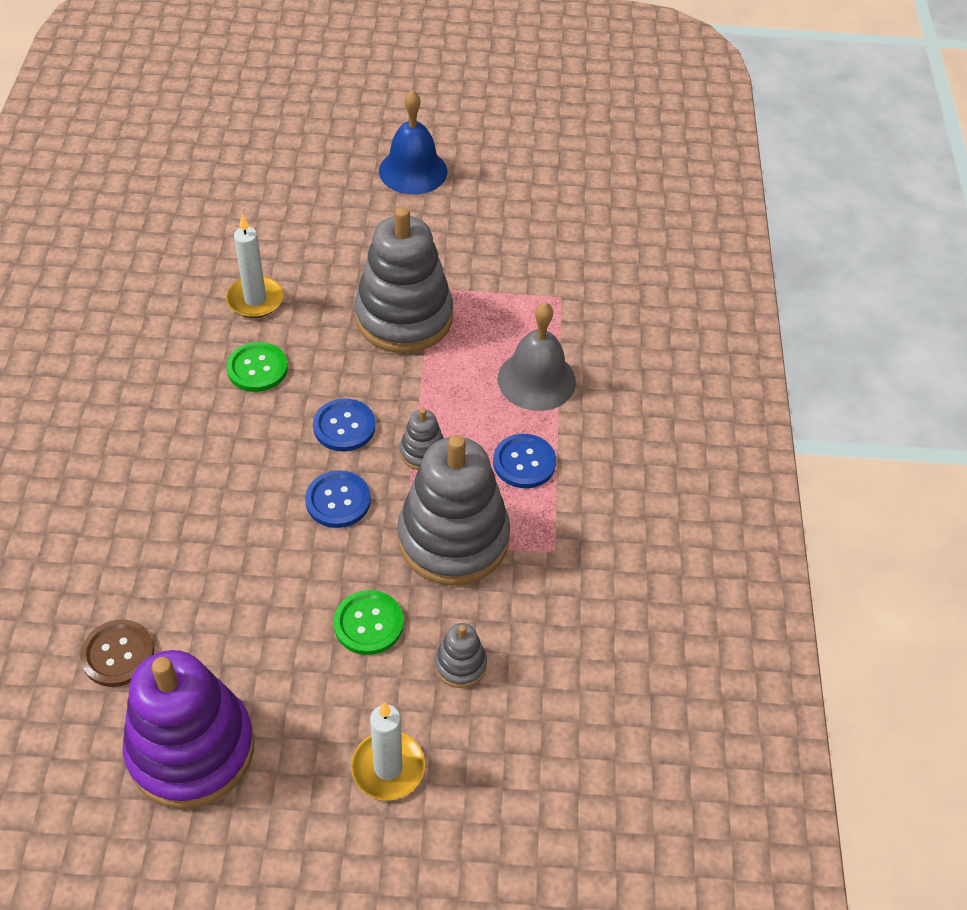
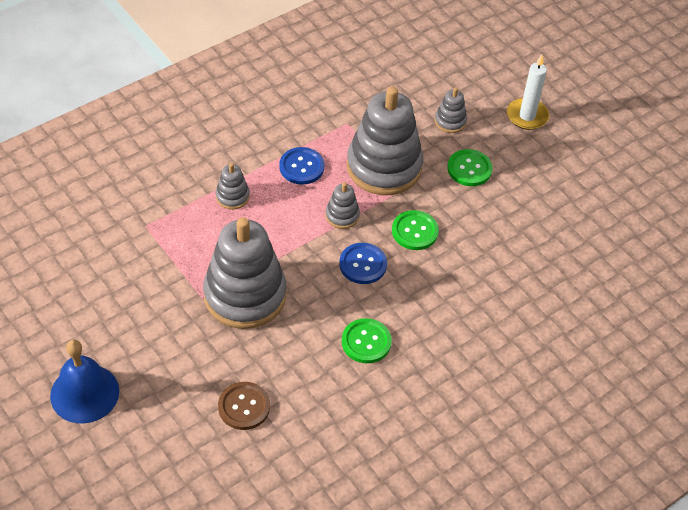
camera: 130 degrees left, 0 degrees up
brown button [80,620,154,687] -> brown button moved to [218,382,270,430]
purple stacking toy [123,650,254,809] -> none
white candle [226,214,284,318] -> none
blue button [305,470,371,528] -> green button [392,210,439,250]
grey bell [498,302,576,411] -> grey stacking toy [216,163,250,210]

